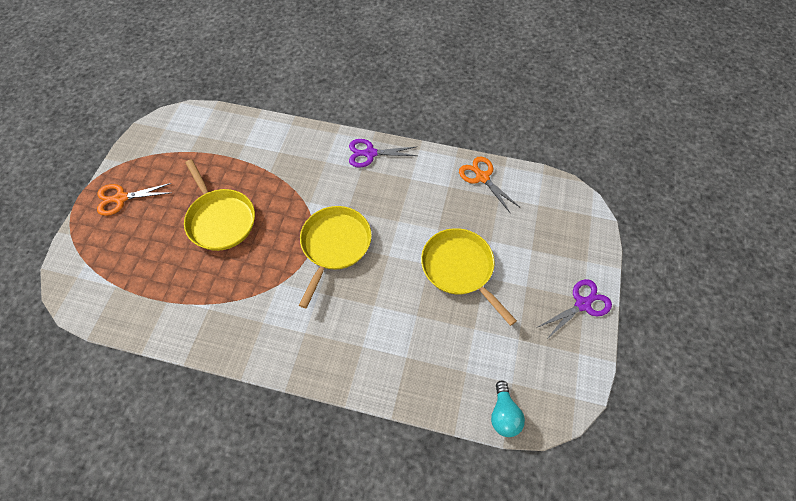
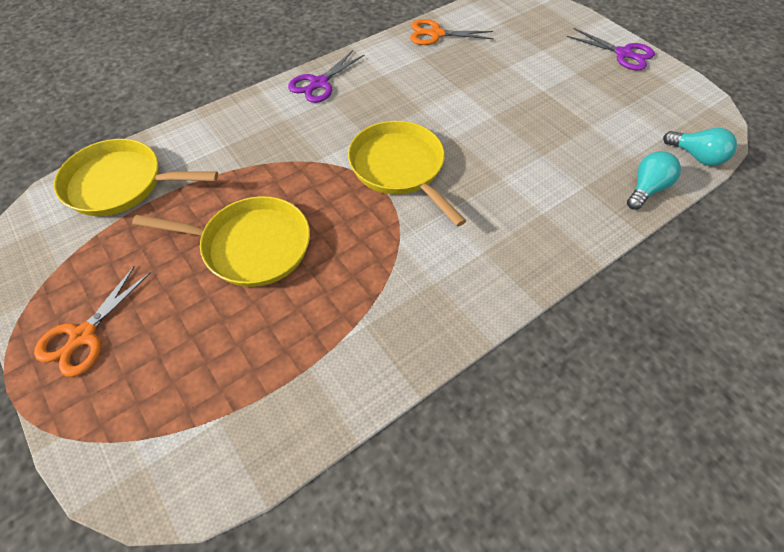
camera: 50 degrees left, 5 degrees down
yellow pan [421,228,517,326] -> yellow pan moved to [54,139,218,216]
purple scissors [538,279,612,340] -> purple scissors turned 120 degrees clockwise [567,28,655,70]
none -> turquoise light bulb [627,151,681,210]

